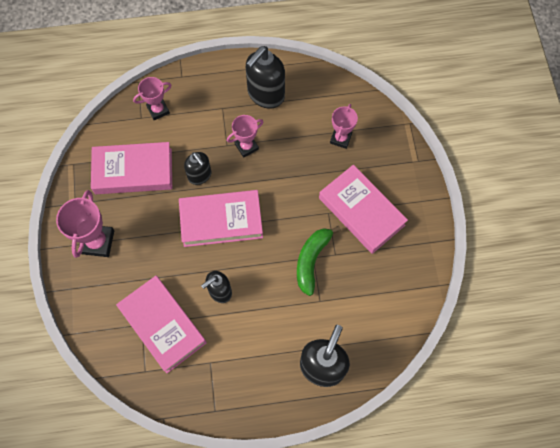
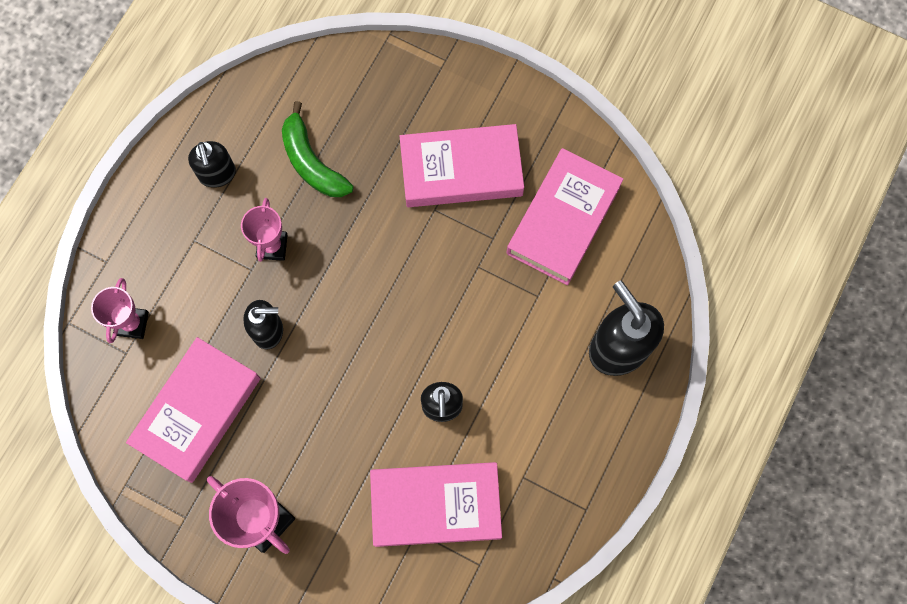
camera: 55 degrees left, 5 degrees up
pink book [179,190,263,247] -> pink book moved to [507,148,624,285]
black soap dispenser [246,46,285,109] -> black soap dispenser [188,141,236,188], size x0.61
green banana [297,226,341,296] -> green banana moved to [282,101,353,197]
pink trophy [330,104,358,149] -> none

